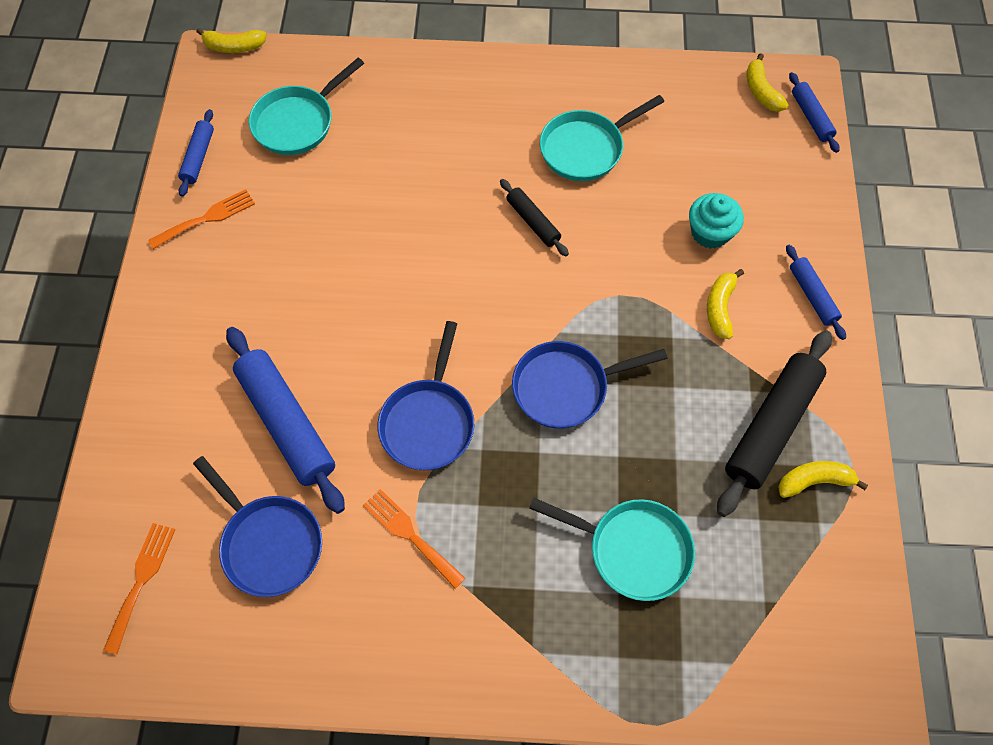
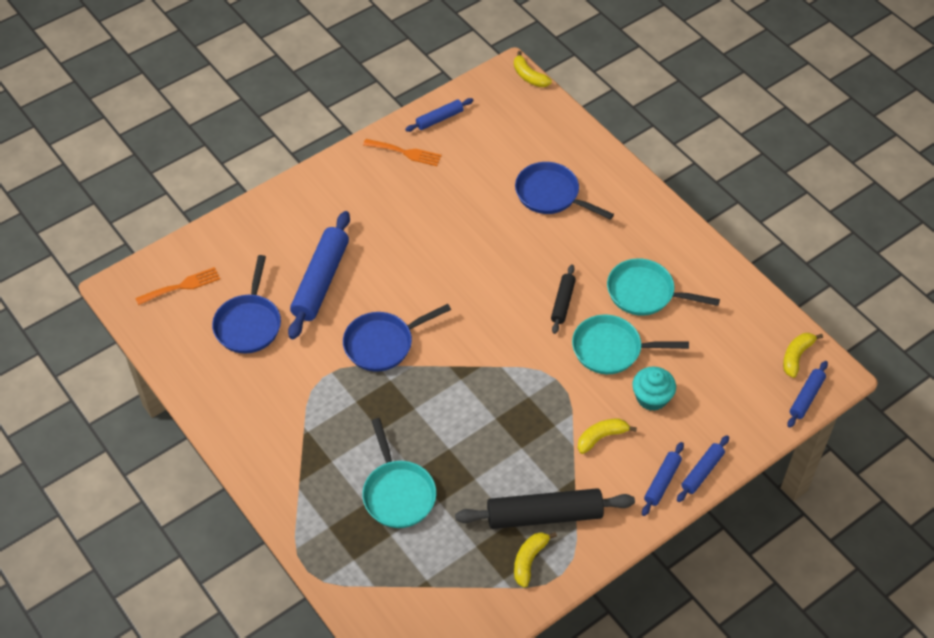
camera: 50 degrees right, 10 degrees down
turquoise pan [249,58,364,155] -> turquoise pan moved to [572,315,689,374]
orange fork [363,489,465,589] -> none
blue pan [512,341,668,429] -> blue pan moved to [515,162,614,220]
yellow banana [778,461,868,498] -> yellow banana turned 105 degrees counterclockwise [514,532,557,588]
none -> blue rolling pin [677,435,729,502]

